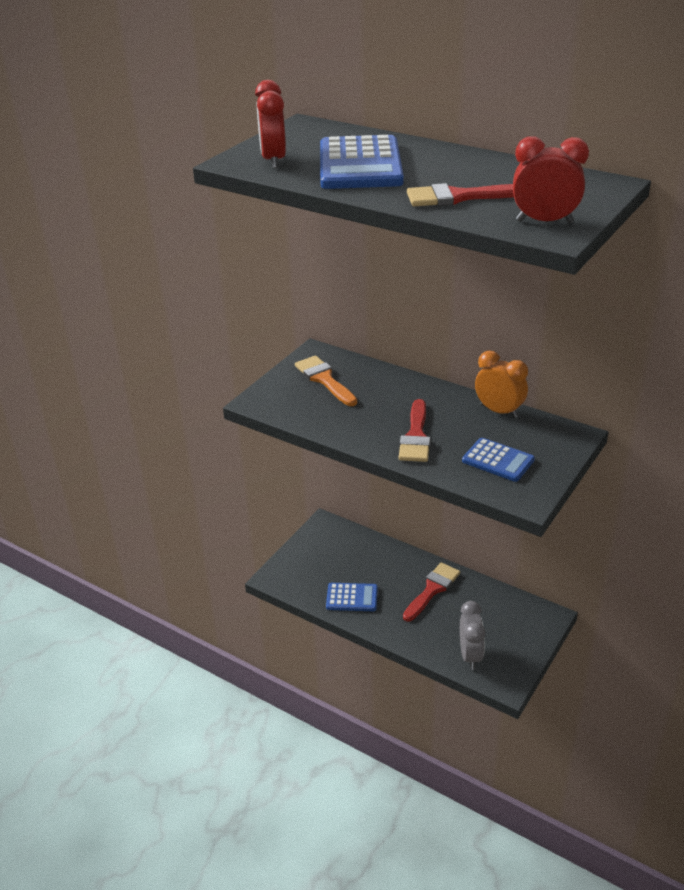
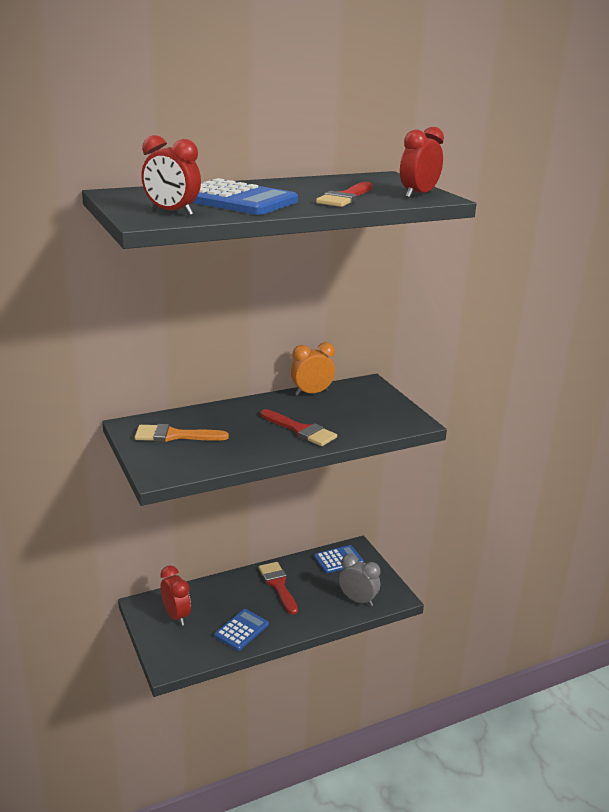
camera: 60 degrees left, 10 degrees down
blue calculator [462,438,535,482] -> blue calculator moved to [314,545,364,573]
none -> red clock [160,565,191,626]

